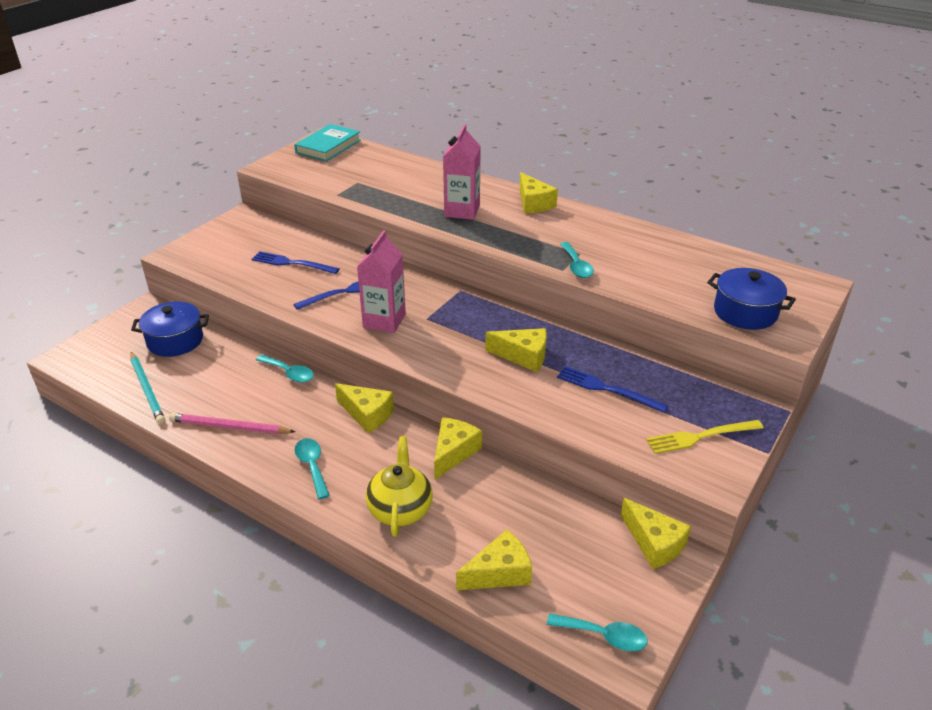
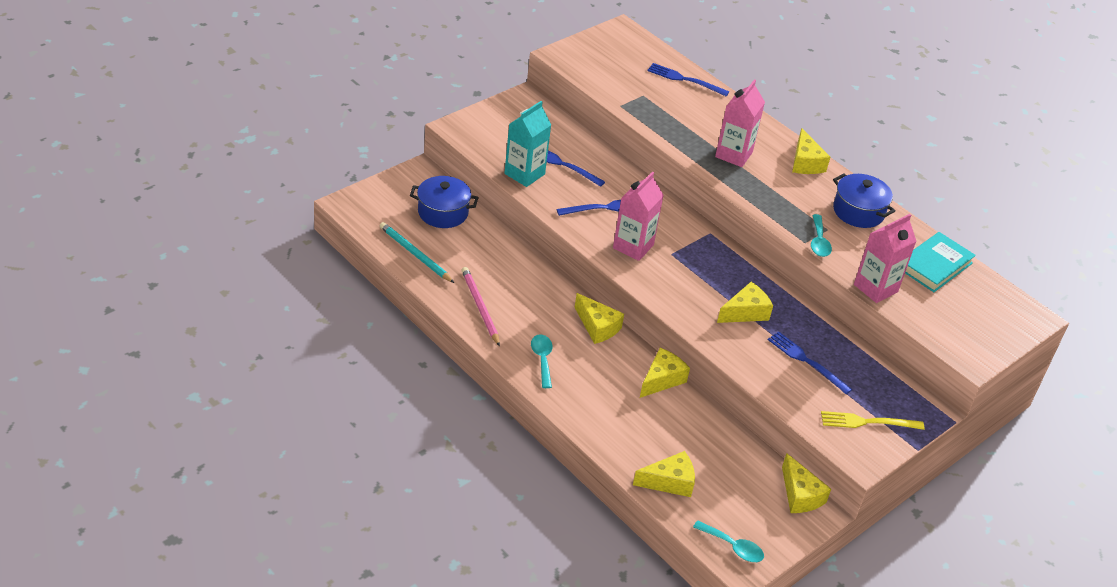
camera: 10 degrees right, 5 degrees up
turquoise pencil [130,352,165,424] -> turquoise pencil turned 150 degrees clockwise [380,222,454,283]
pink pencil [169,413,296,434] -> pink pencil turned 45 degrees clockwise [461,267,500,347]
turquoise spoon [256,355,314,383] -> none
turquoise book [294,124,361,162] -> turquoise book moved to [905,232,976,292]
yellow teapot [366,436,433,537] -> none
yellow cheese [485,328,547,372] -> yellow cheese turned 60 degrees counterclockwise [717,282,773,323]
blue pot [707,268,796,330] -> blue pot moved to [833,173,895,228]
none -> turquoise carton [504,101,551,187]
none -> blue fork [647,63,729,96]
none -> pink carton [854,214,917,303]

